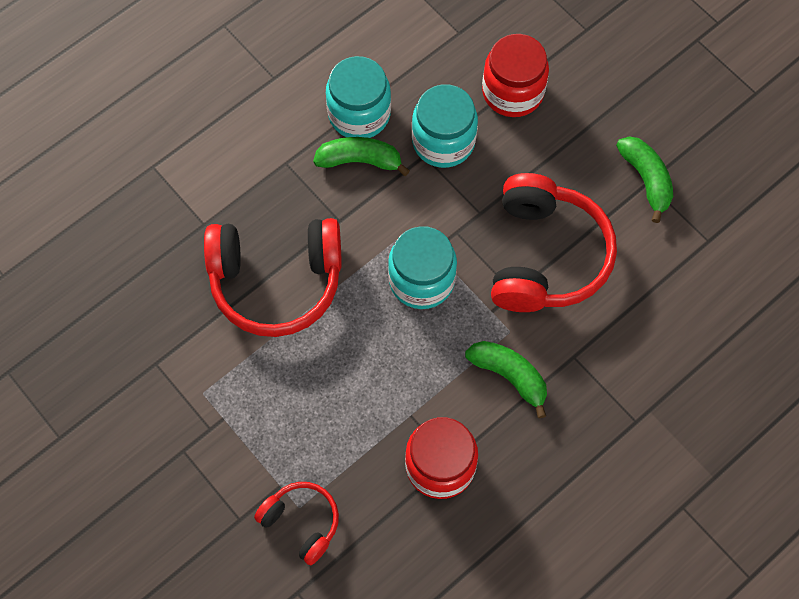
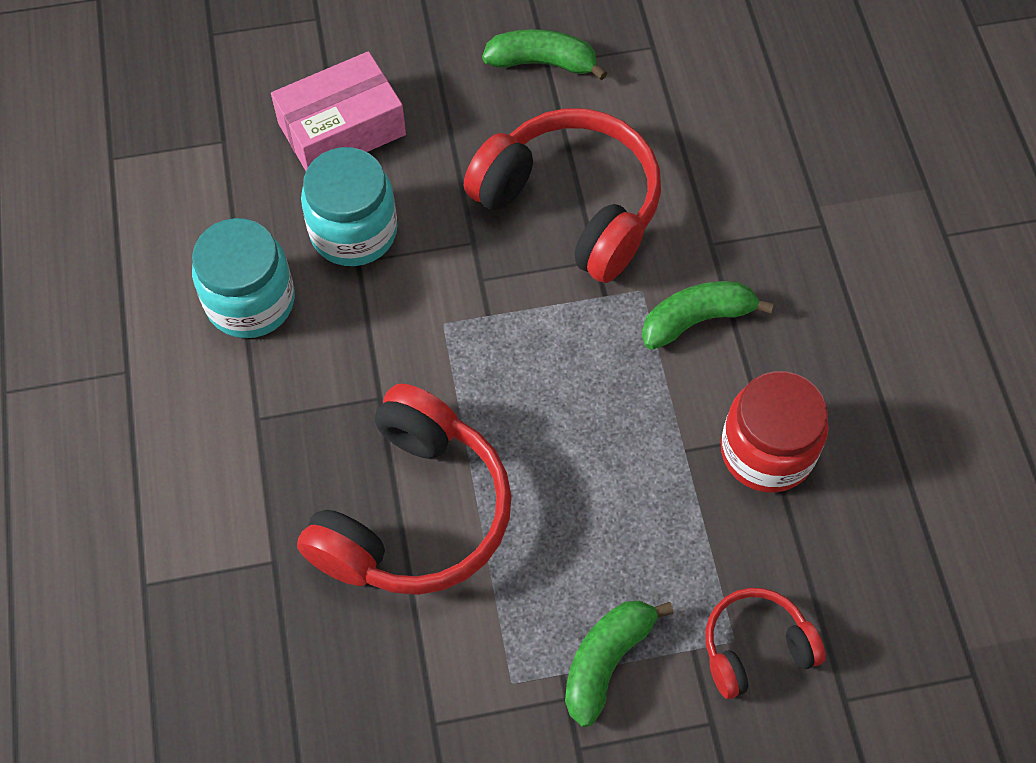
camera: 60 degrees left, 5 degrees down
green banana [313,137,410,176] -> green banana moved to [565,601,674,727]
turquoise jar [388,226,457,309] -> none
red jar [482,34,549,117] -> pink box [271,51,406,171]

